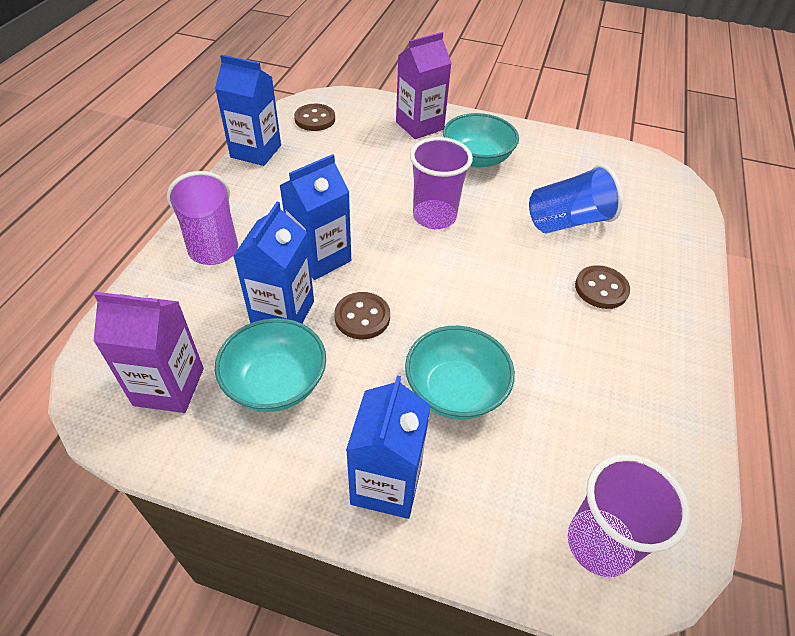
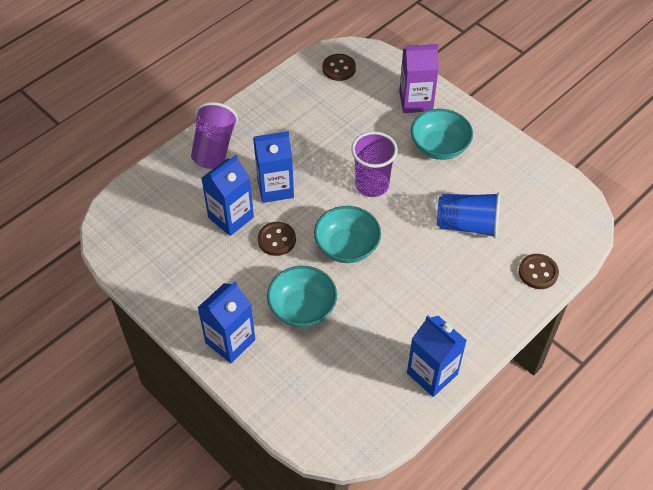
camera: 30 degrees right, 5 degrees up
purple carton [93,292,204,413] -> none
blue carton [215,54,281,166] -> blue carton moved to [407,315,467,397]
turquoise bowl [215,318,326,412] -> turquoise bowl moved to [314,206,381,263]
purple cup [568,454,690,577] -> none
brown button [575,265,630,309] -> brown button moved to [519,254,559,289]

